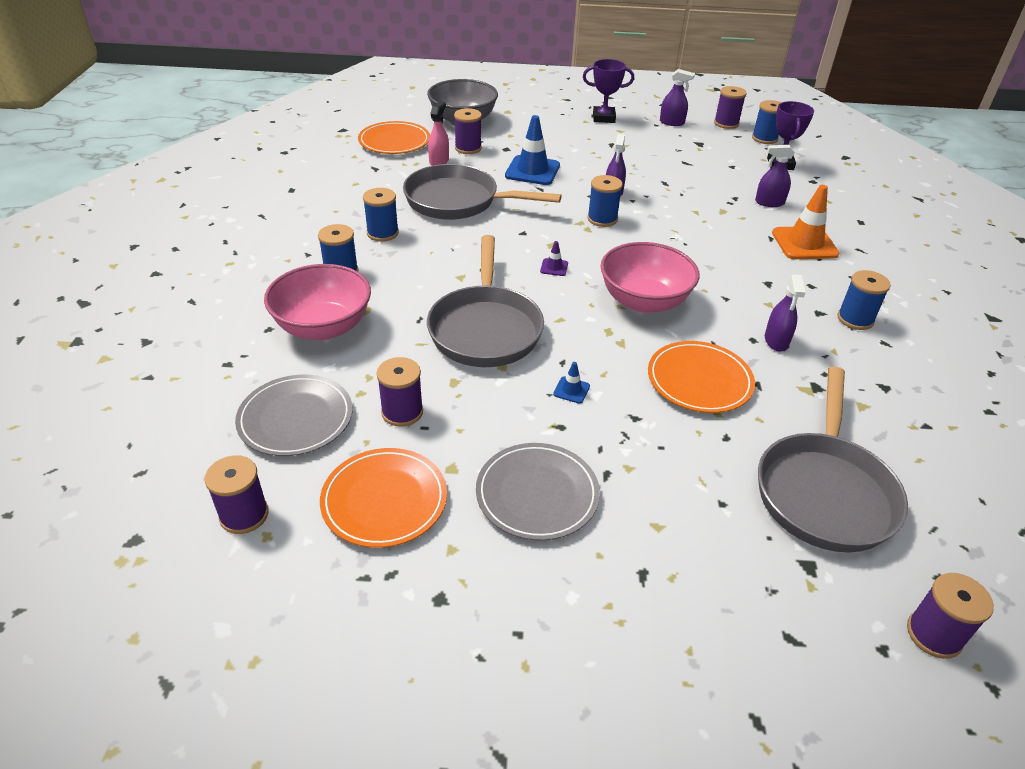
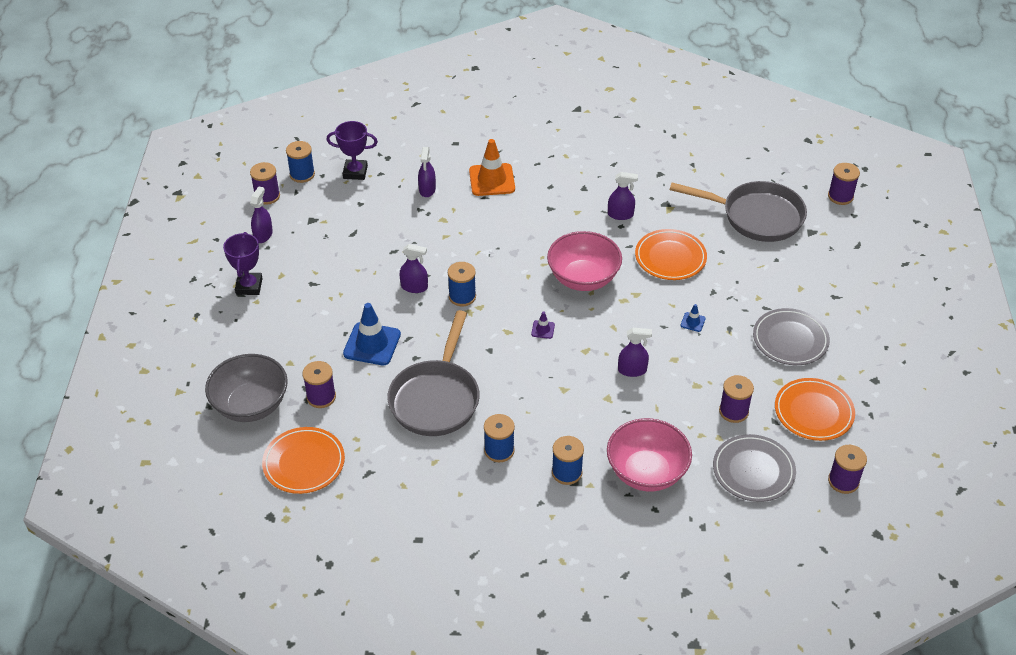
camera: 90 degrees left, 5 degrees up
grey pan [427,235,544,367] -> purple spray bottle [618,328,652,377]
pink spray bottle [428,101,449,166] -> none
blue spool [837,270,891,330] -> none

